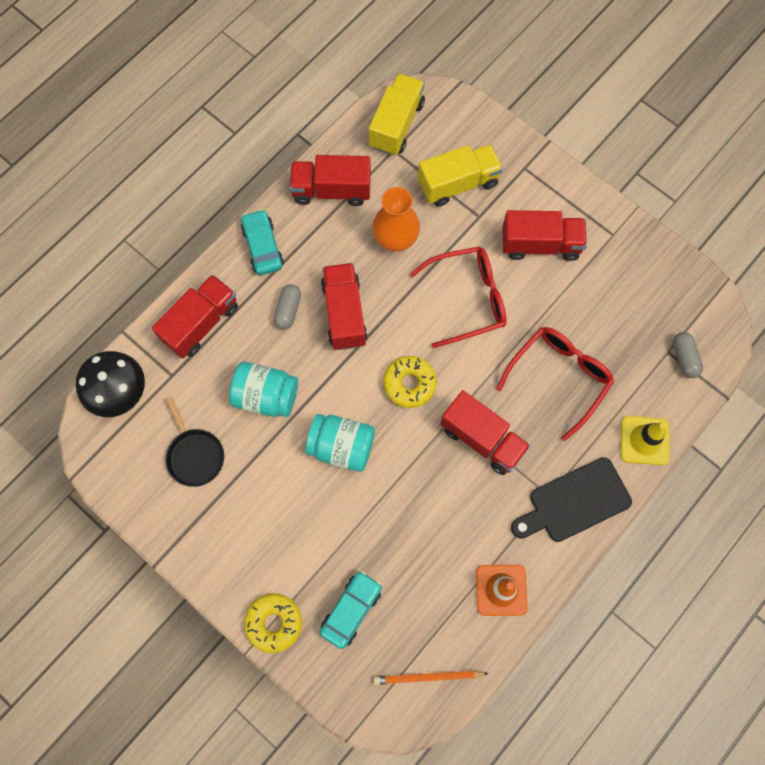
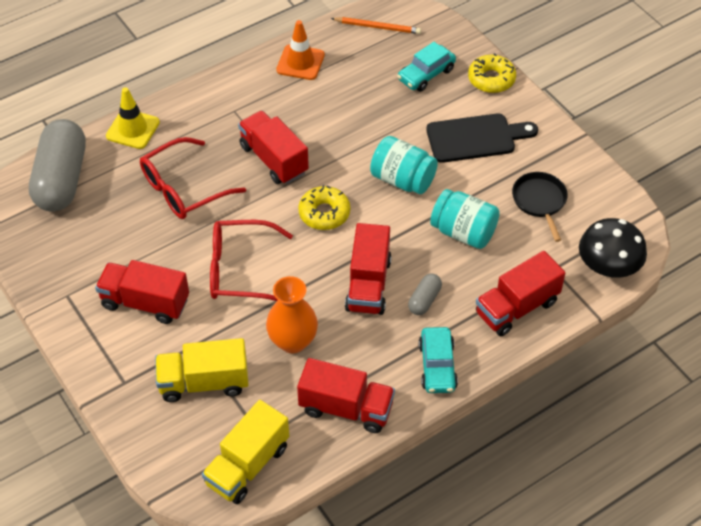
camera: 165 degrees left, 20 degrees down
black cutting board [511,457,632,542] -> black cutting board moved to [426,114,538,163]
grey capsule [673,332,703,378] -> grey capsule [29,119,86,212], size x2.29

